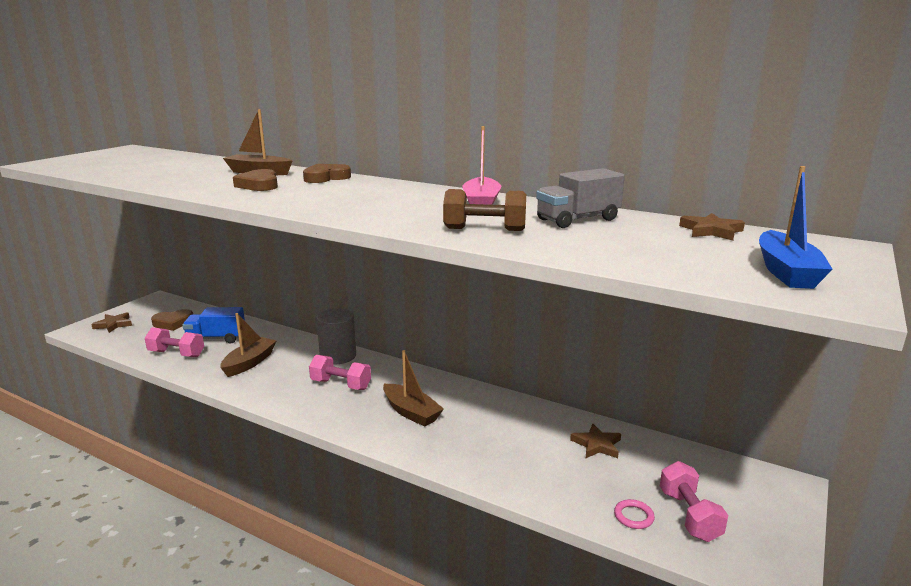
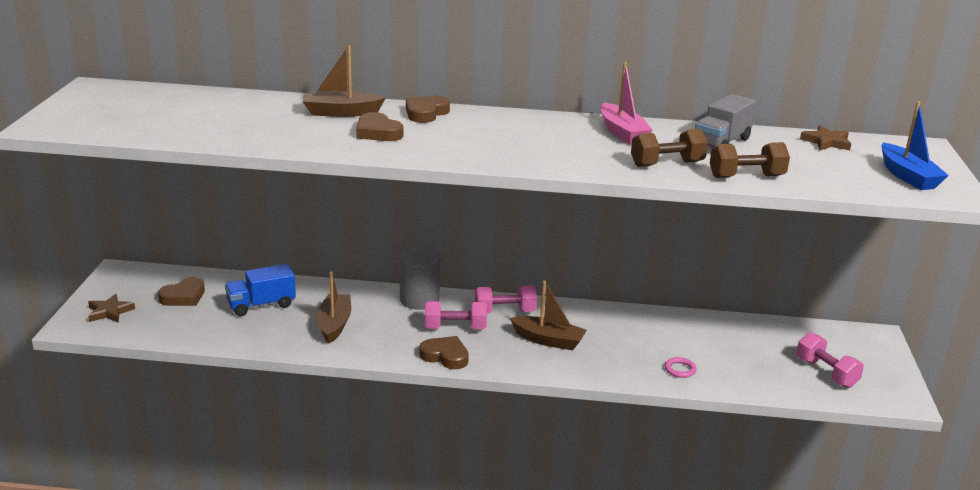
camera: 25 degrees left, 5 degrees up
pink dumbbell [145,327,204,357] -> pink dumbbell moved to [475,285,537,313]
brown star [570,423,621,458] -> none
pink ring [614,499,655,529] -> pink ring moved to [665,357,697,378]
none -> brown heart [419,336,469,369]
none -> brown dumbbell [710,142,790,178]

